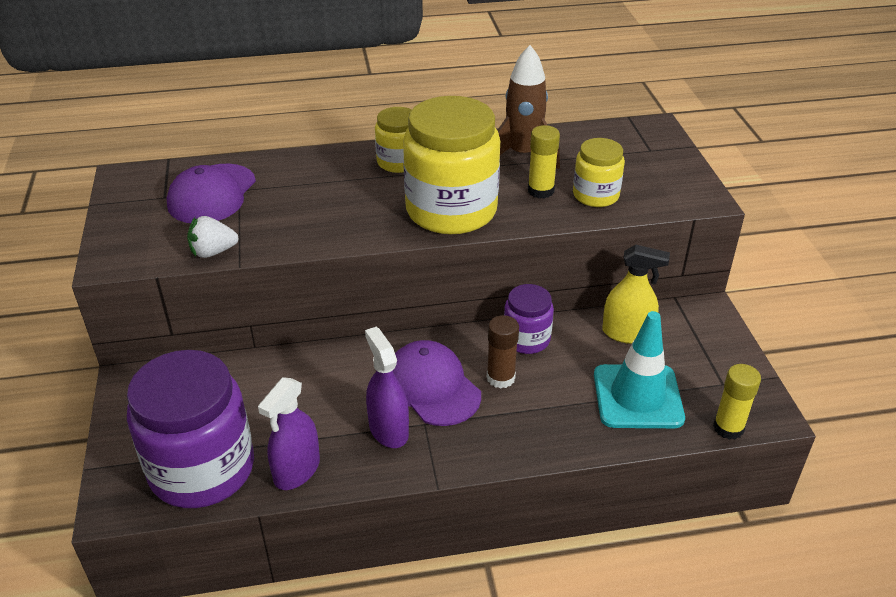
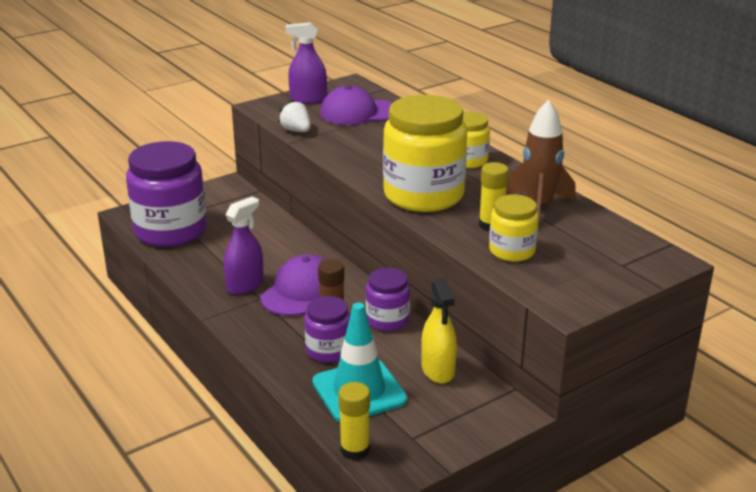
camera: 65 degrees right, 10 degrees down
purple spray bottle [258,377,320,490] -> purple spray bottle moved to [285,22,327,104]
none -> purple jar [304,296,350,363]

